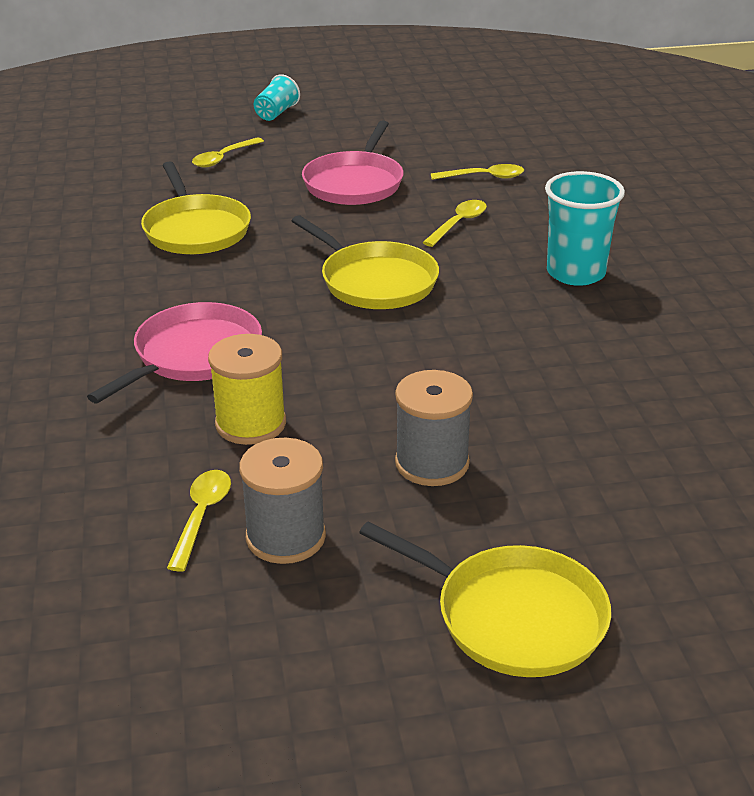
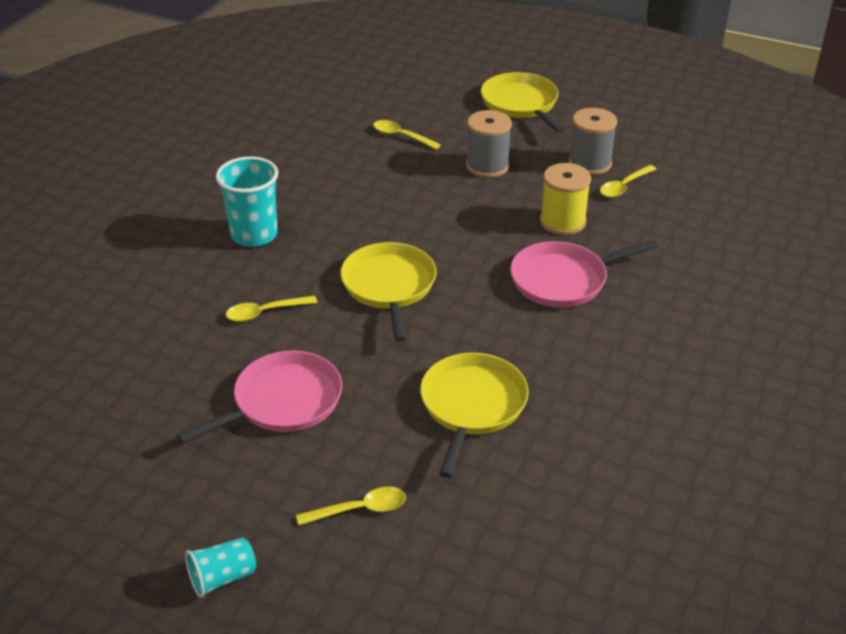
camera: 145 degrees left, 5 degrees up
yellow spoon [431,164,524,180] -> yellow spoon moved to [373,120,441,150]

